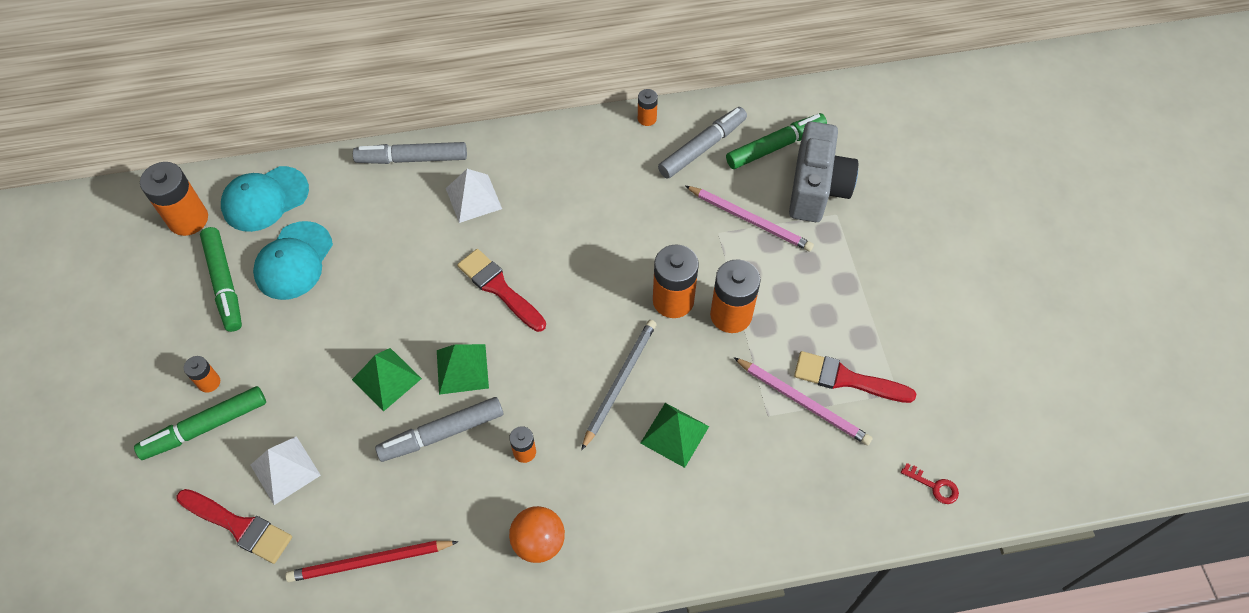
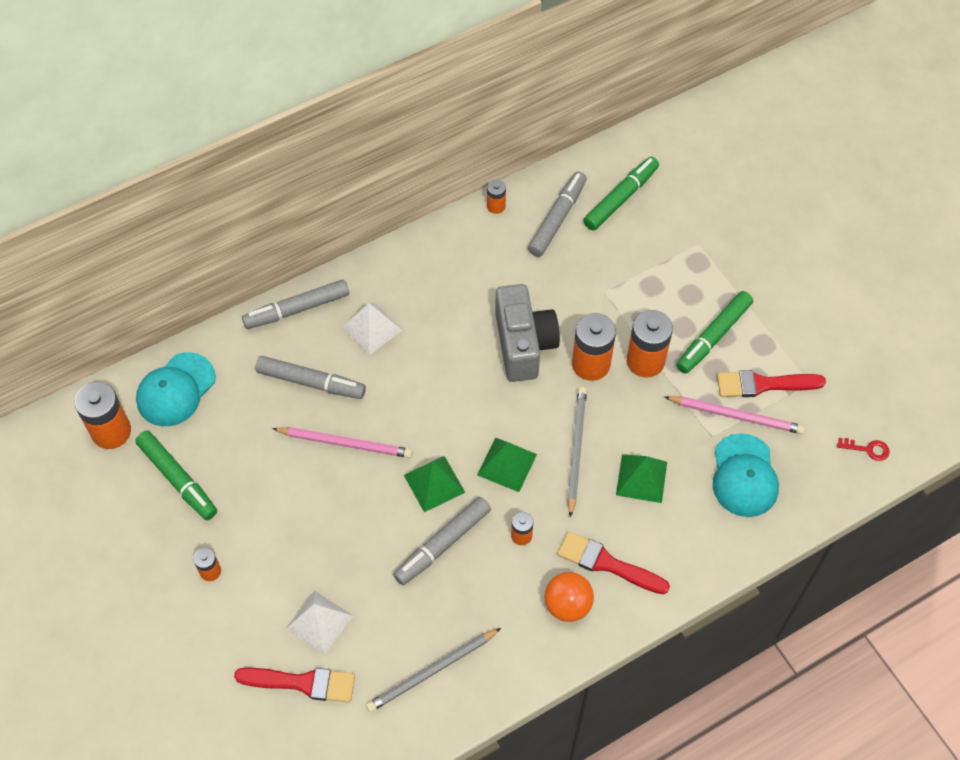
camera: 20 degrees left, 0 degrees up
green marker [134,386,266,460] -> green marker moved to [676,291,753,374]
turquoise cap [253,221,333,300] -> turquoise cap moved to [713,433,779,517]
red pencil [285,541,459,582] -> grey pencil [366,628,501,712]
green pyramid [352,348,422,412] -> green pyramid moved to [477,438,537,492]
red brush [457,249,546,332] -> red brush moved to [558,531,670,594]
pink pencil [685,186,814,251] -> pink pencil moved to [272,427,412,458]
grey camera [789,121,858,222] -> grey camera moved to [495,284,560,382]
none -> grey marker [255,356,366,399]

